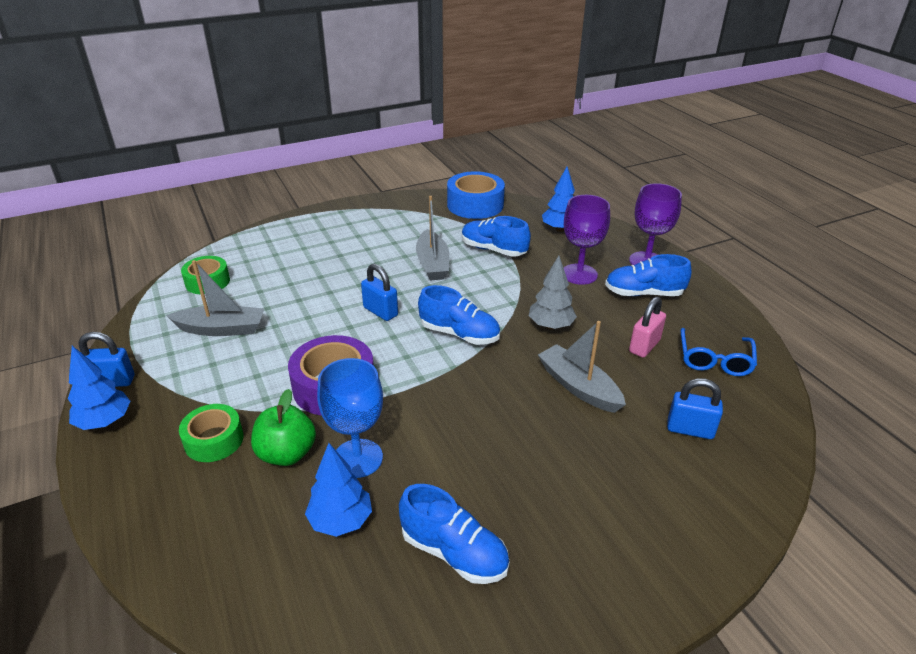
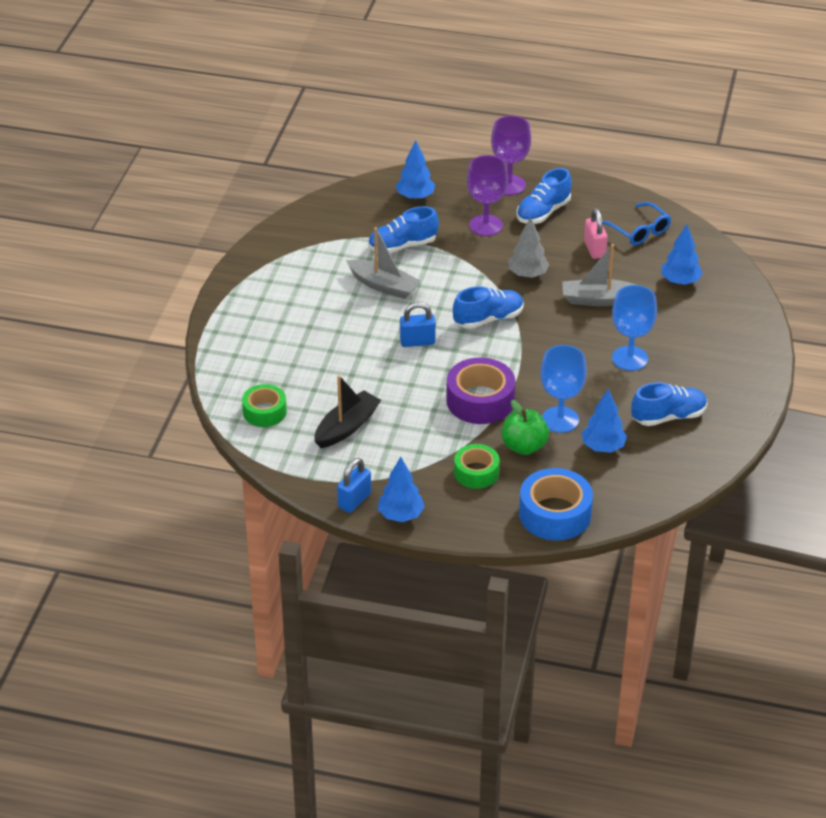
camera: 50 degrees left, 5 degrees up
grey boat [166,260,264,336] -> black boat [314,375,381,448]
blue tape [447,171,505,219] -> blue tape moved to [519,468,593,541]
blue padlock [667,378,723,439] -> blue tree [661,224,703,285]
none -> blue goblet [612,285,657,371]

